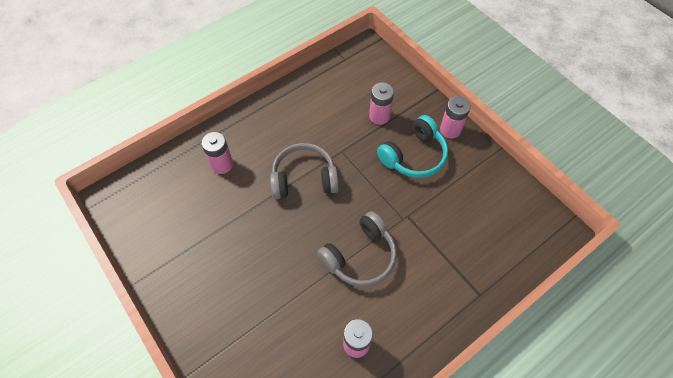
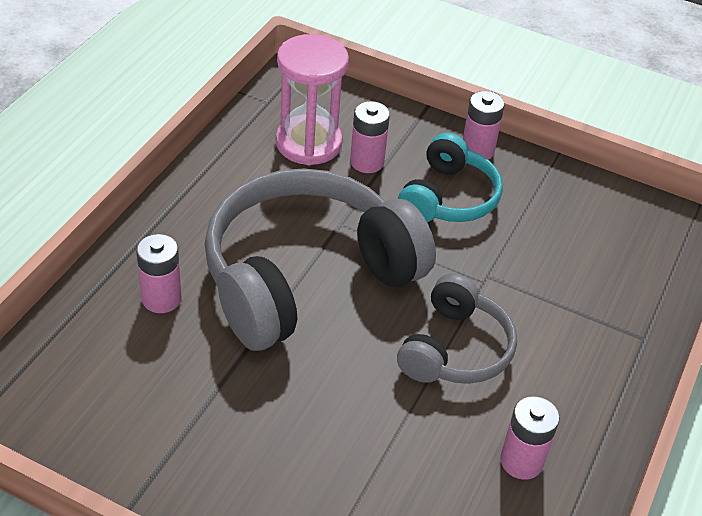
camera: 30 degrees left, 15 degrees down
grey headphones [270,143,339,199] -> grey headphones [205,168,436,351], size x1.86
none -> pink hourglass [276,34,349,165]

